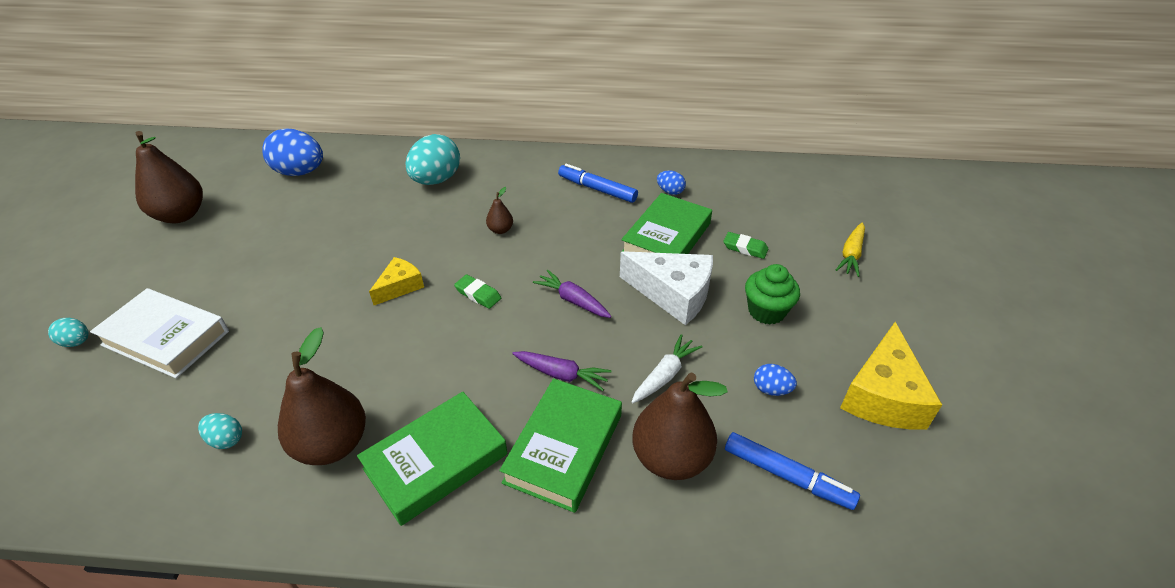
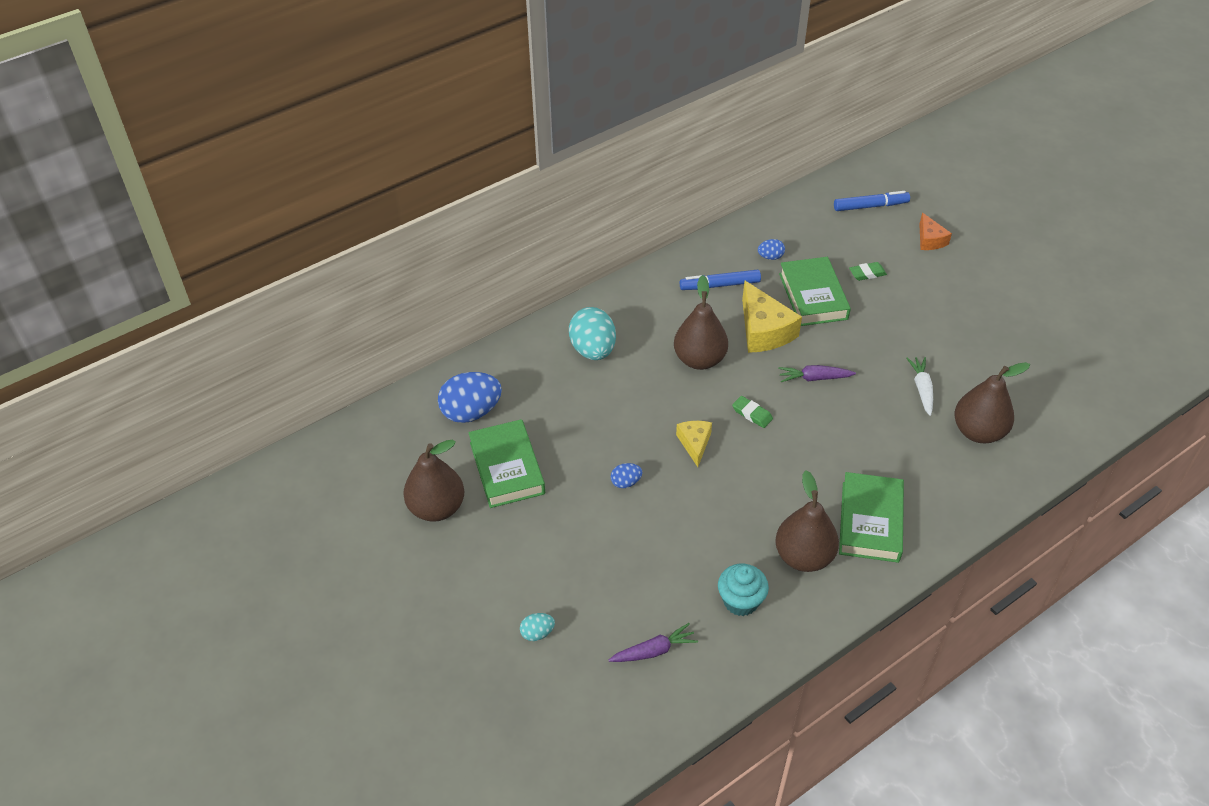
camera: 40 degrees left, 5 degrees up
white book [90,288,229,378] -> none
turquoise egg [198,413,242,449] -> turquoise cupcake [718,564,769,616]
green eraser [454,275,501,309] -> green eraser turned 45 degrees clockwise [732,396,773,428]
brown pear [486,187,513,234] -> brown pear [674,275,728,370], size x2.19
green book [499,378,622,513] -> green book moved to [468,419,545,508]
purple carrot [512,351,612,391] -> purple carrot moved to [609,623,698,662]
white cheese [620,251,713,325] -> none
blue marker [725,432,860,510] -> blue marker moved to [834,191,910,211]
green cupcake [745,264,800,325] -> none
blue egg [754,364,797,396] -> blue egg moved to [611,463,642,488]
yellow carrot [836,223,865,277] -> orange cheese [919,213,952,250]
yellow cheese [840,322,942,429] -> yellow cheese moved to [742,280,802,353]

